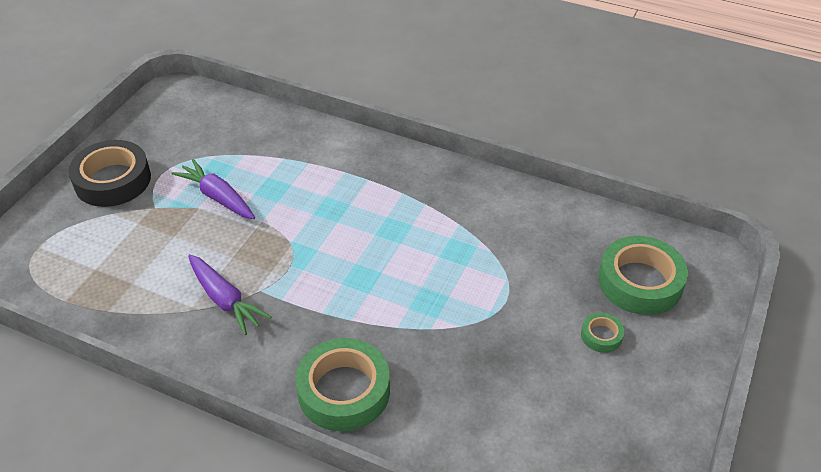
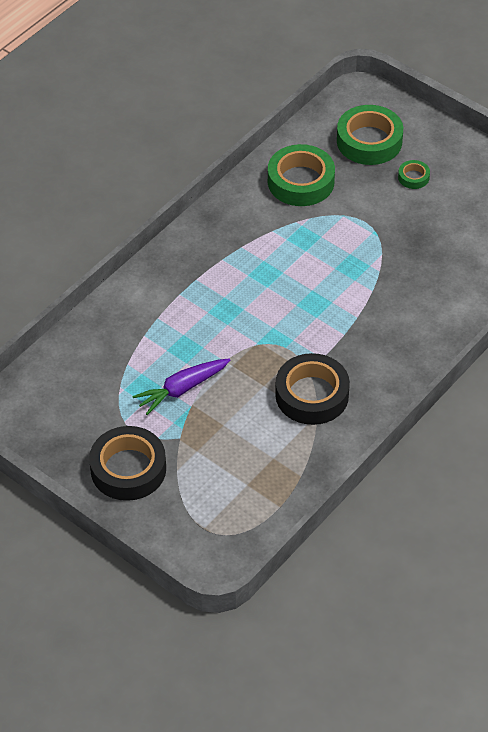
camera: 75 degrees left, 5 degrees up
purple carrot [188,254,272,335] -> black tape [275,353,350,425]
green tape [295,338,390,431] -> green tape moved to [268,144,335,206]

